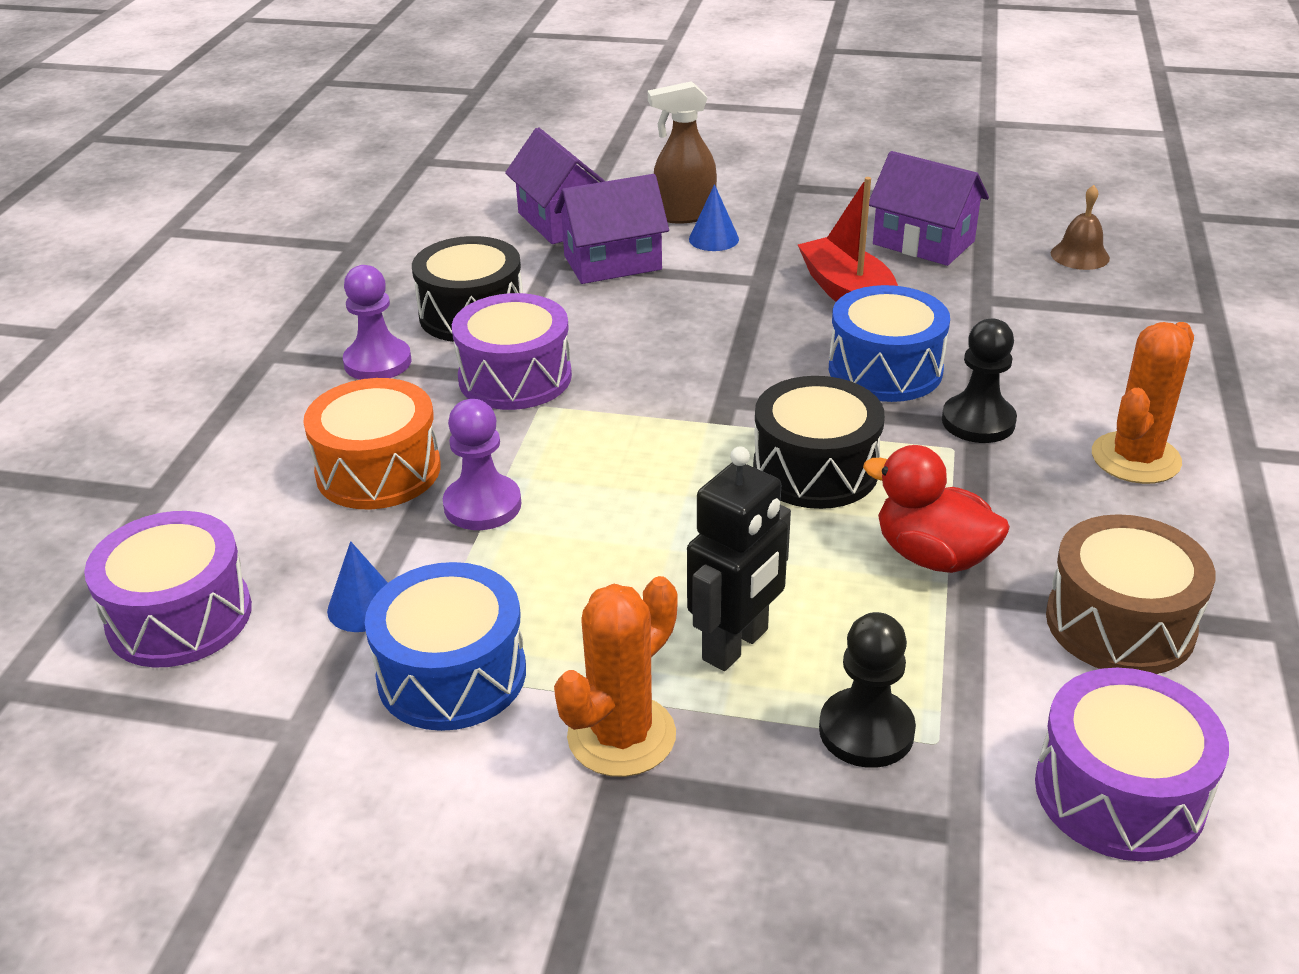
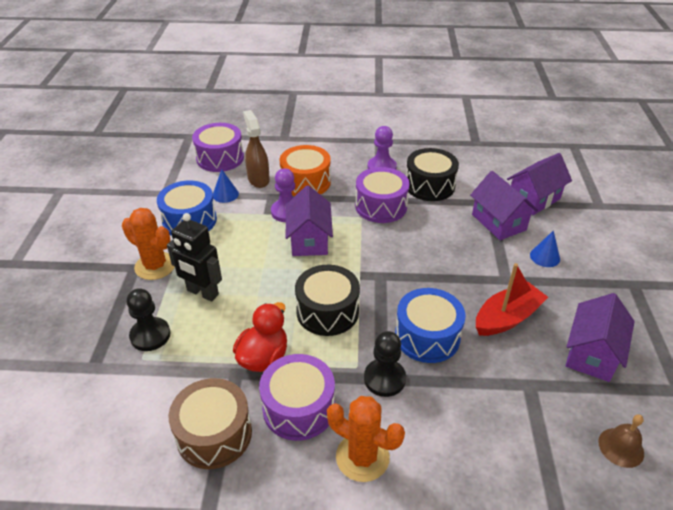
camera: 80 degrees right, 5 degrees up
brown spray bottle [648,81,717,224] -> brown spray bottle moved to [243,110,270,188]
purple drum [1035,668,1229,861] -> purple drum moved to [259,354,335,441]
none -> purple house [286,185,333,256]

